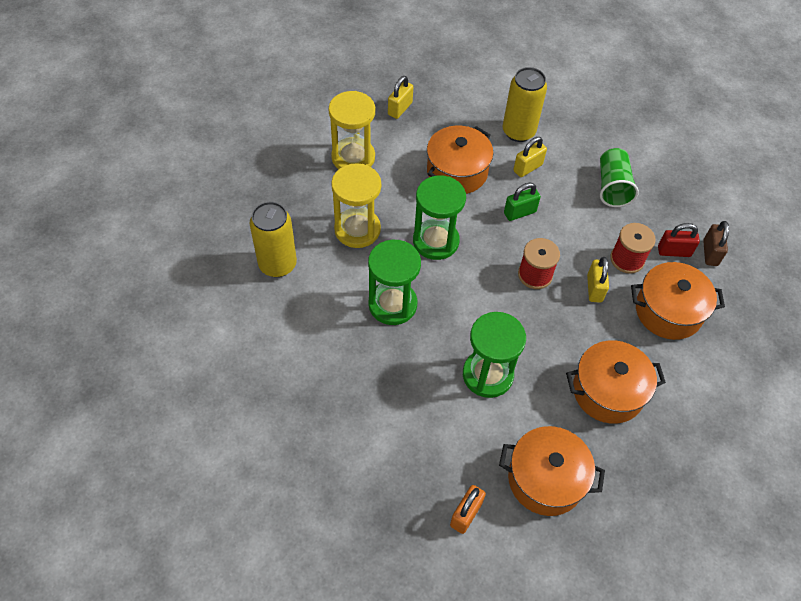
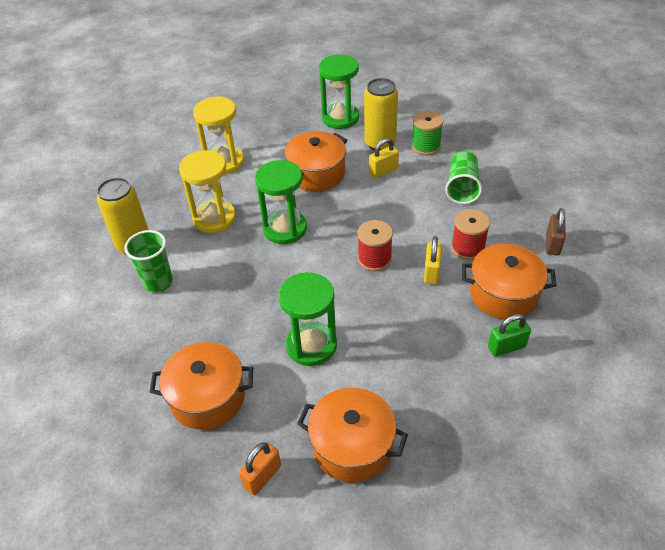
camera: 10 degrees right, 10 degrees down
green hourglass [368,240,421,325] -> green hourglass moved to [319,54,359,129]
yellow padlock [388,76,413,119] -> none
green padlock [504,183,541,221] -> green padlock moved to [488,314,531,357]
orange pot [566,340,666,424] -> orange pot moved to [150,342,253,430]
red padlock [658,223,700,257] -> none
none -> green cup [124,230,173,293]
none -> green spool [412,111,443,155]

